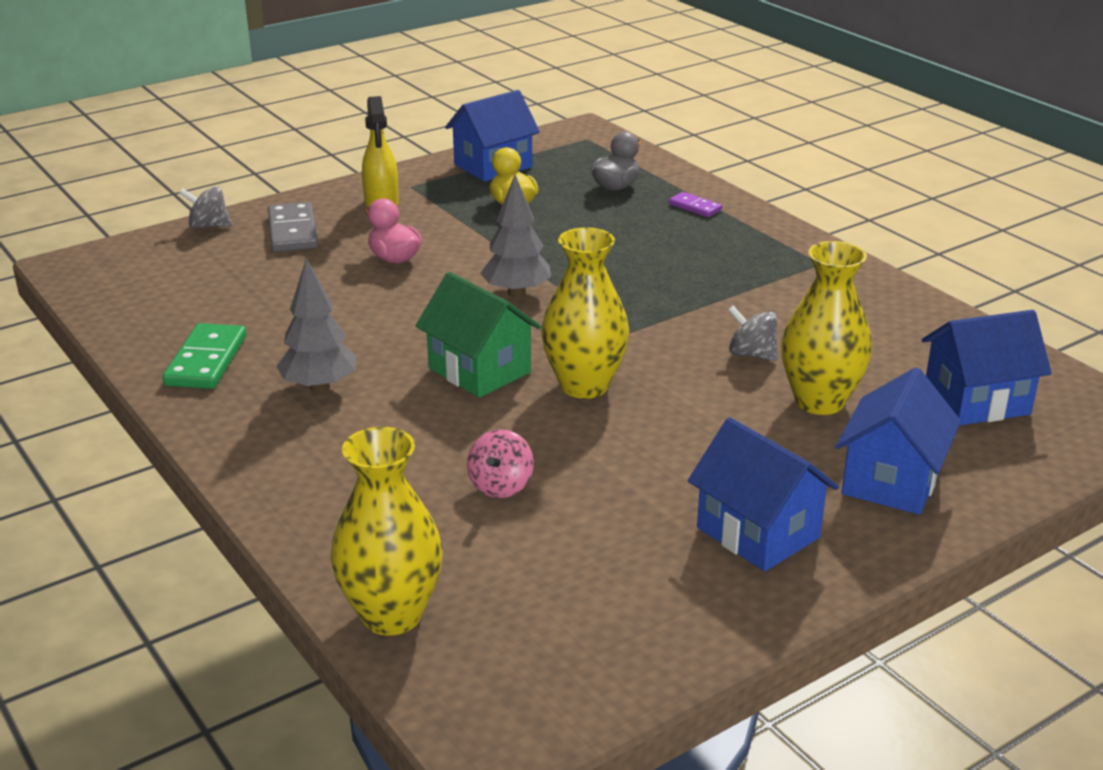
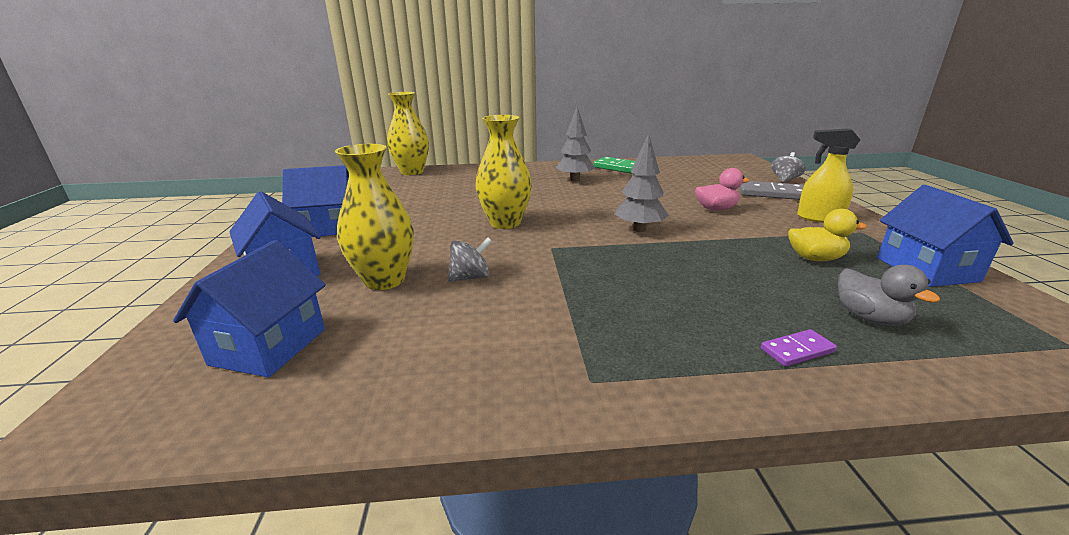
camera: 120 degrees right, 5 degrees down
green house [415,272,541,398] -> none
pink spinning top [467,429,534,498] -> none

